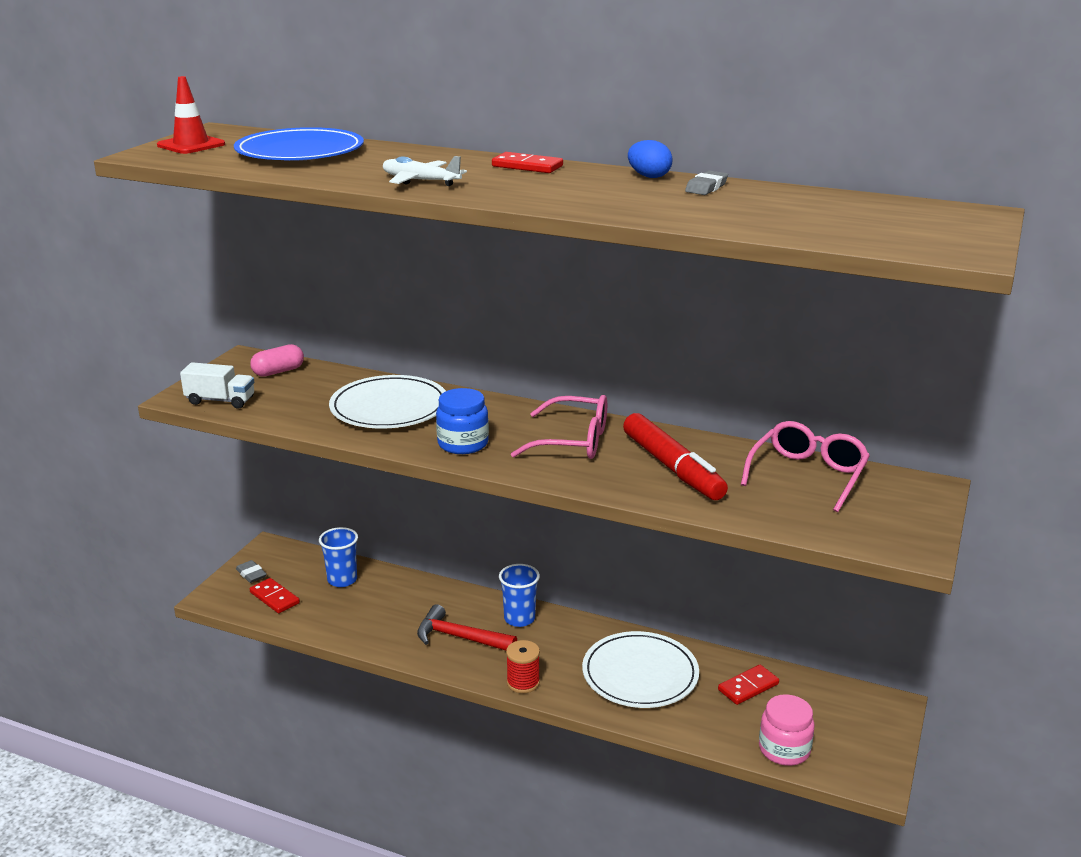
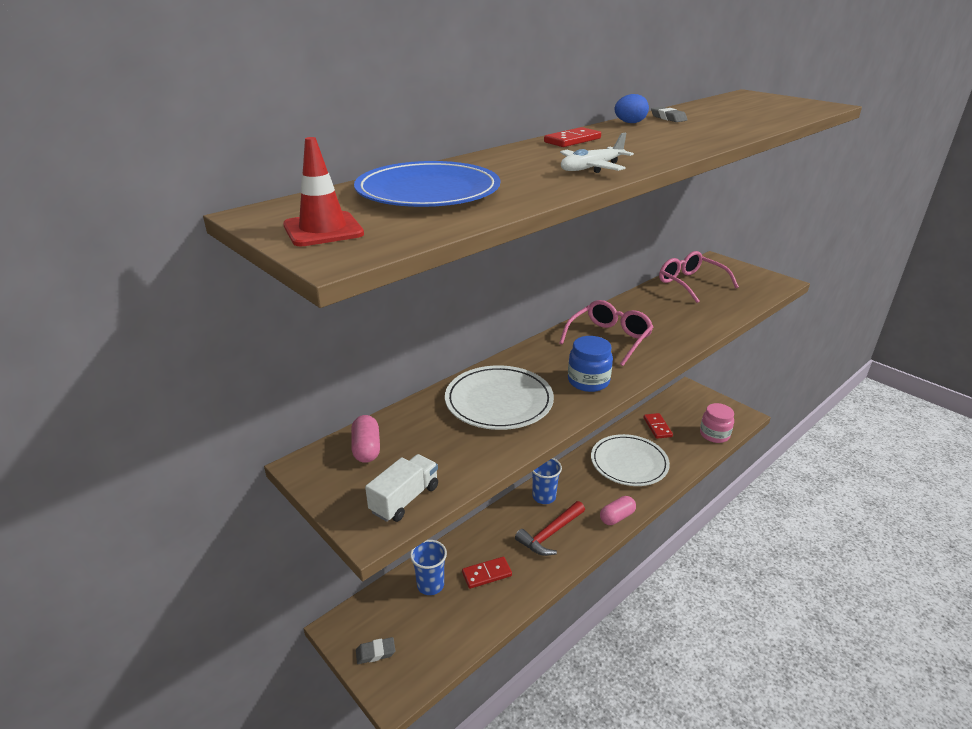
camera: 65 degrees left, 5 degrees up
red domino [250,578,300,613] -> red domino moved to [462,557,512,589]
red spool [506,640,540,693] -> pink capsule [600,496,636,525]
red marker [623,413,728,500] -> none

